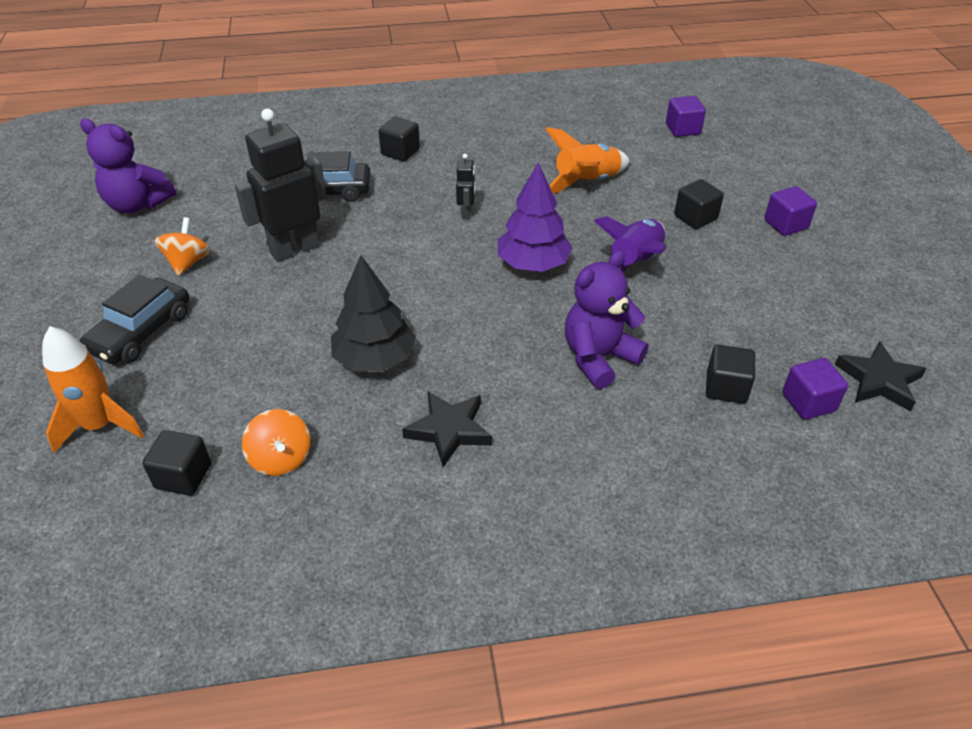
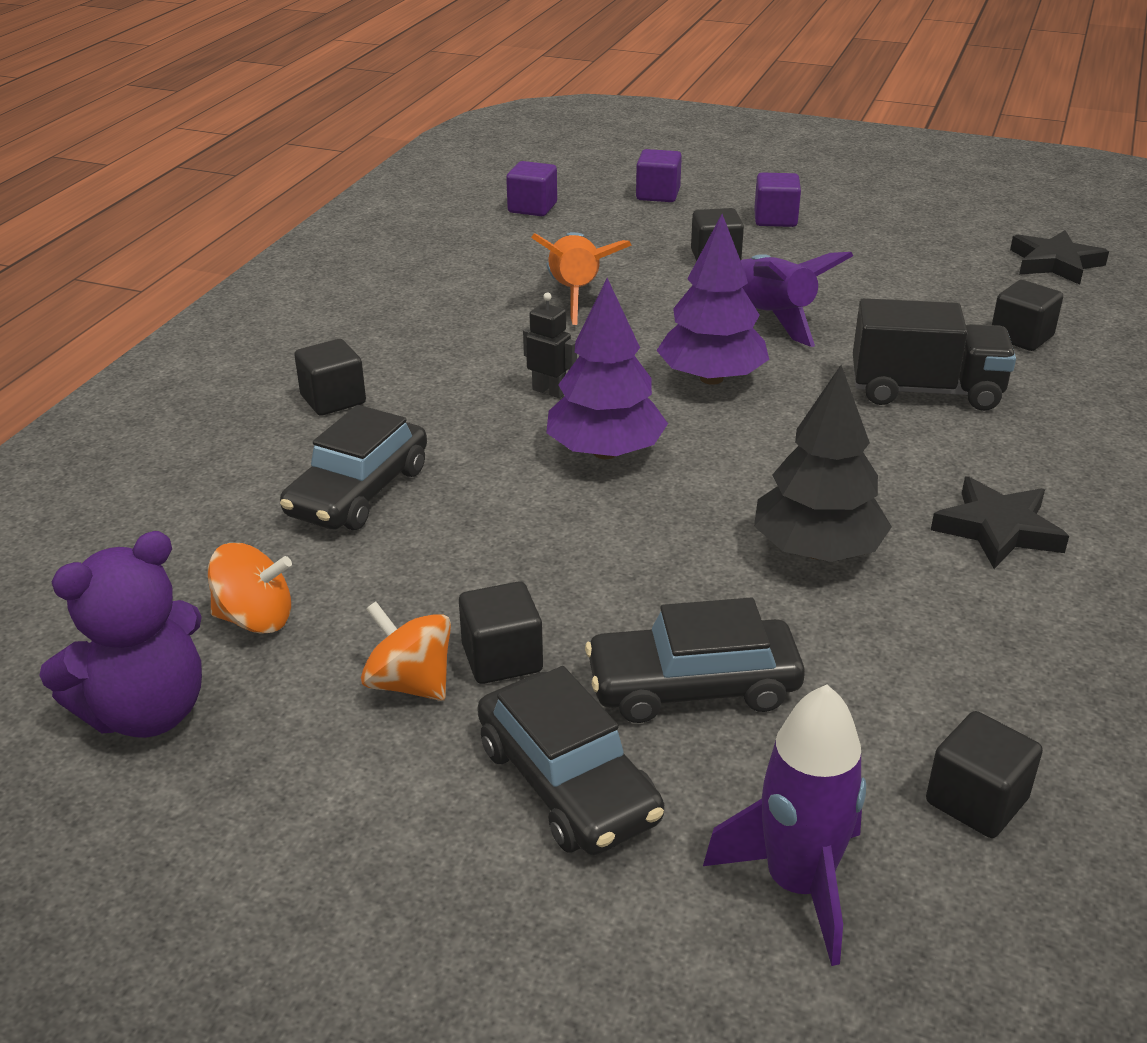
camera: 60 degrees left, 10 degrees down
orange rocket [42,326,144,453] -> purple rocket [703,684,866,966]
black robot [235,109,327,262] -> none
orange spinning top [242,409,310,476] -> orange spinning top moved to [208,543,292,634]
purple teddy bear [565,250,648,389] -> black truck [853,298,1016,411]
purple cube [782,358,848,420] -> purple cube moved to [636,149,682,202]
none -> black cube [459,581,543,684]
none -> purple tree [546,278,668,459]
none -> black car [585,597,805,723]

